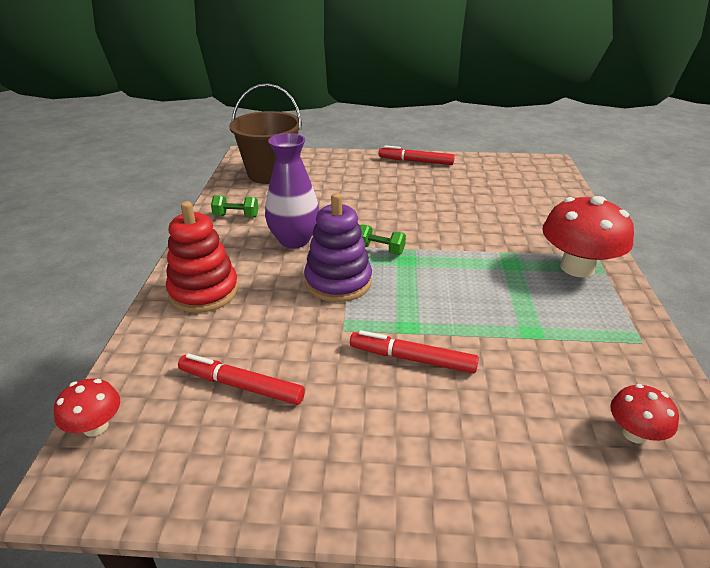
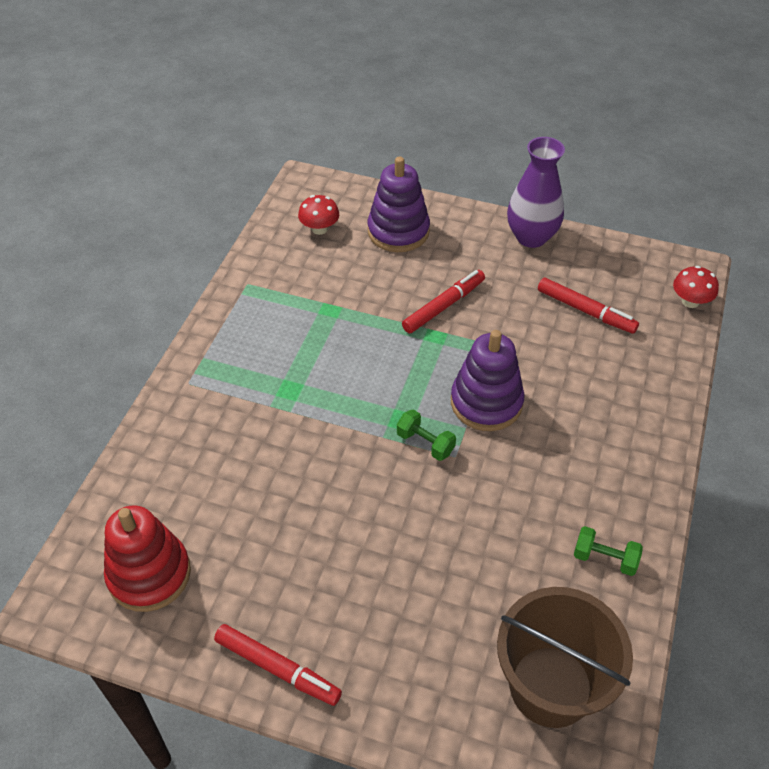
camera: 165 degrees left, 15 degrees up
red stacking toy [166,201,239,313] -> red stacking toy moved to [104,505,191,612]
purple vase [265,133,319,248] -> purple vase moved to [507,137,565,248]
red marker [350,330,479,373] -> red marker turned 75 degrees counterclockwise [402,270,485,333]
red mushroom [542,196,634,277] -> none
none -> purple stacking toy [368,156,430,252]

